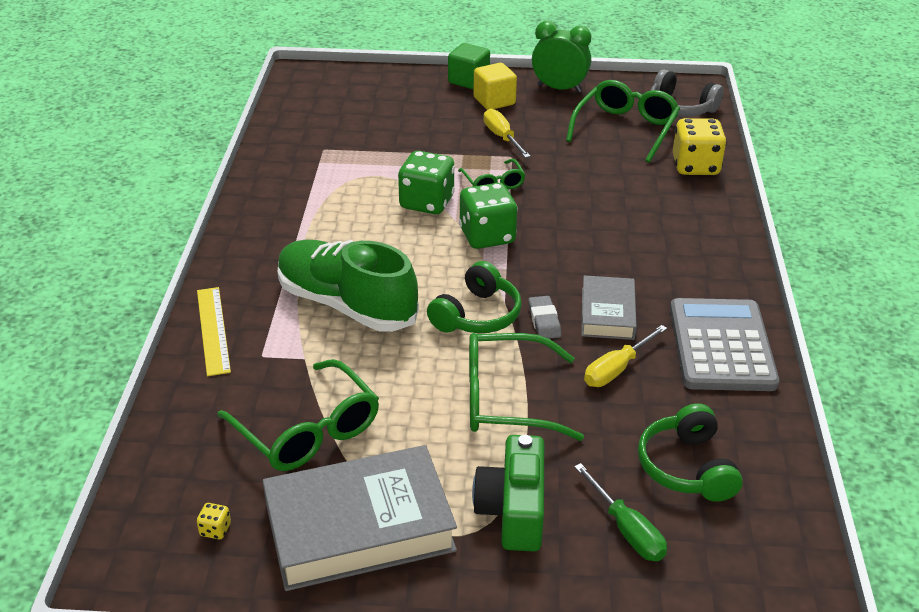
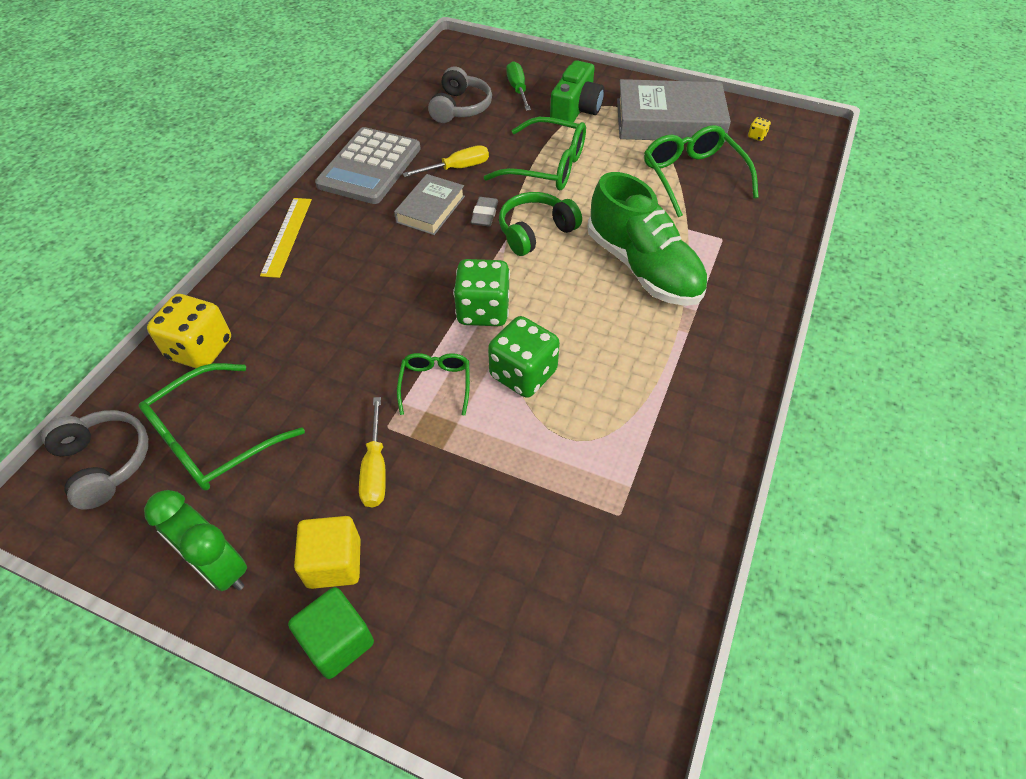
camera: 160 degrees left, 15 degrees up
yellow ruler [197,287,231,376] -> yellow ruler moved to [260,198,312,278]
green headphones [638,403,743,502] -> grey headphones [428,66,492,123]

